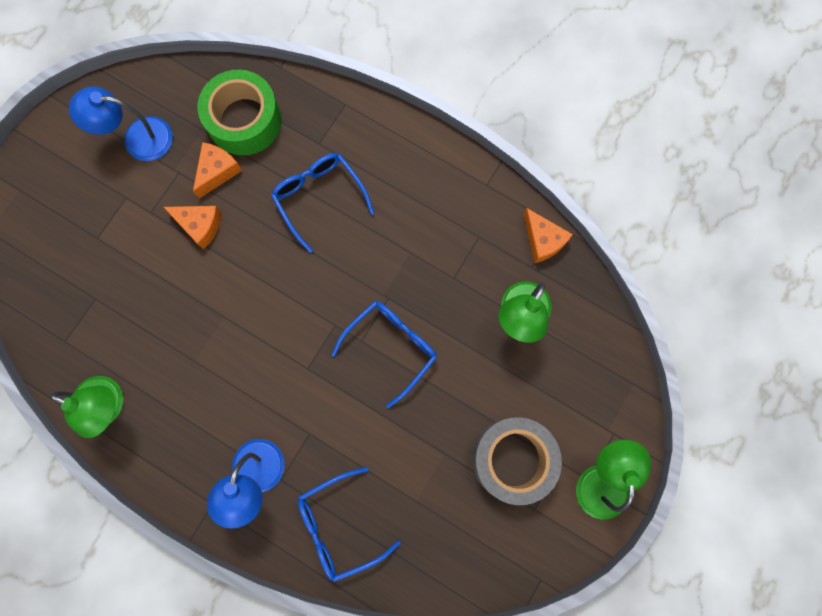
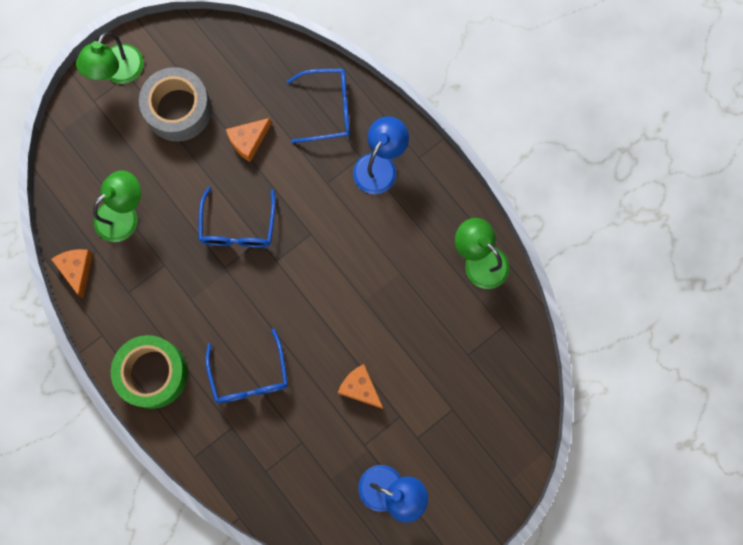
camera: 160 degrees left, 0 degrees up
orange cheese [193,142,242,198] -> orange cheese moved to [226,118,272,162]
green tape [198,70,281,156] -> green tape moved to [111,335,188,409]
blue glasses [331,301,437,408] -> blue glasses turned 60 degrees counterclockwise [198,187,275,248]

